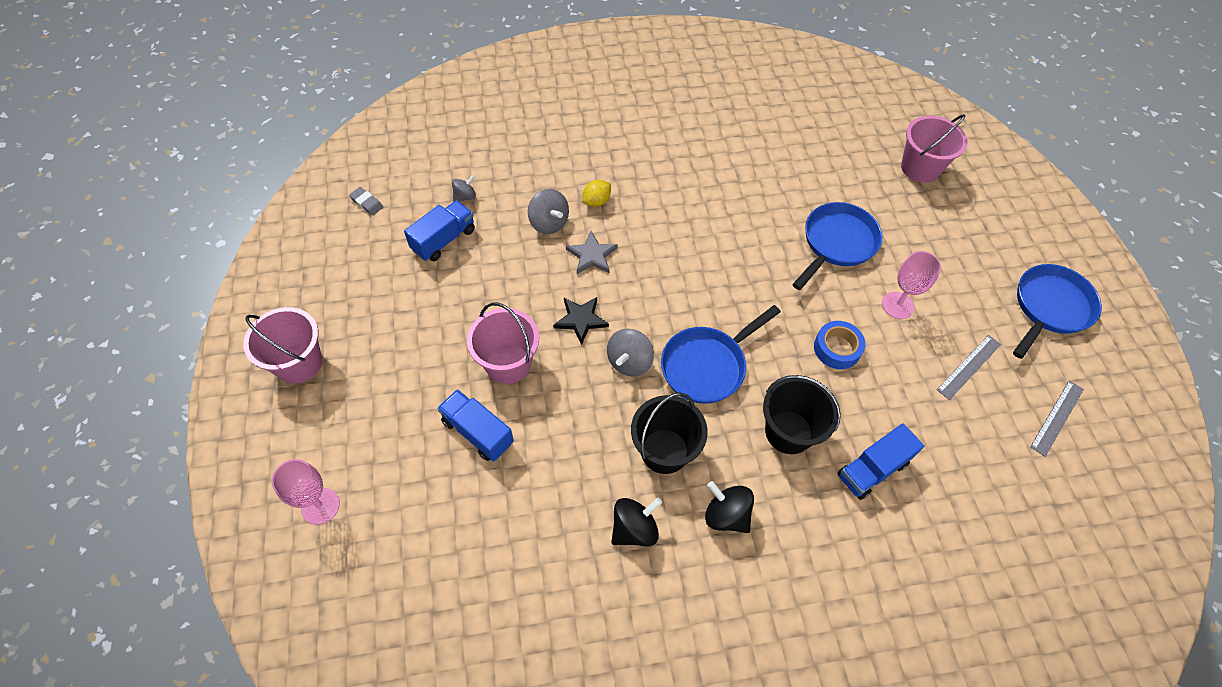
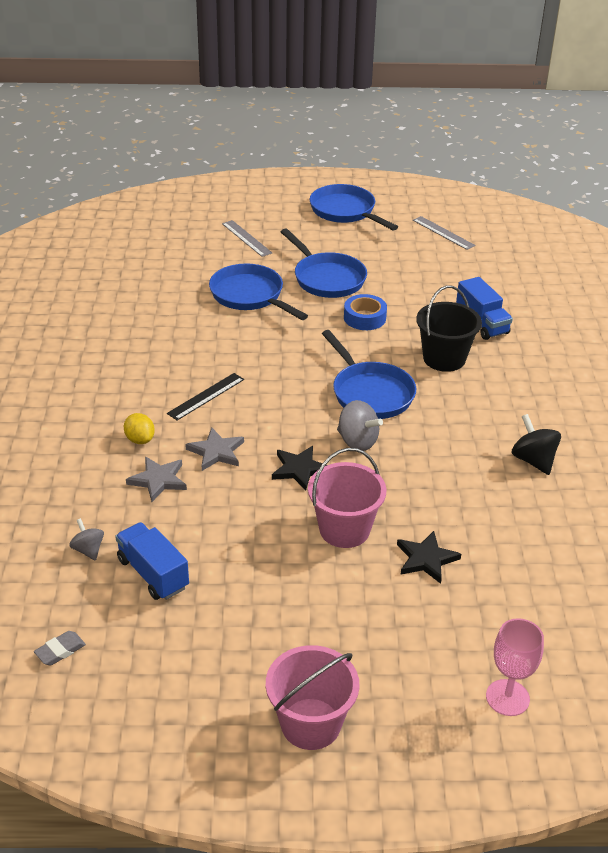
camera: 80 degrees left, 20 degrees down
blue truck [437,389,514,462] -> black star [397,531,461,584]
grey spinning top [528,189,569,234] -> grey star [126,457,187,502]
black bucket [631,392,708,474] -> none
black spinning top [705,481,754,533] -> none
pink goblet [882,251,941,319] -> blue pan [281,229,367,298]
pink bucket [901,114,967,183] -> none
grey ruler [937,335,1001,400] -> grey ruler moved to [222,220,272,257]
none -> black ruler [167,373,244,420]

